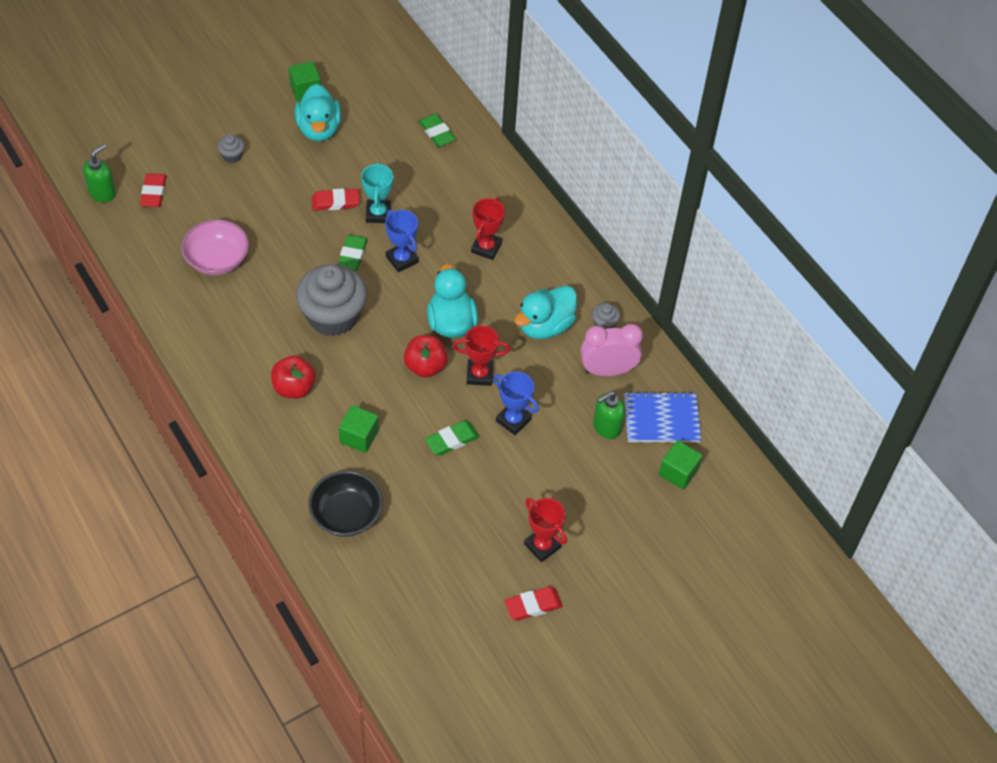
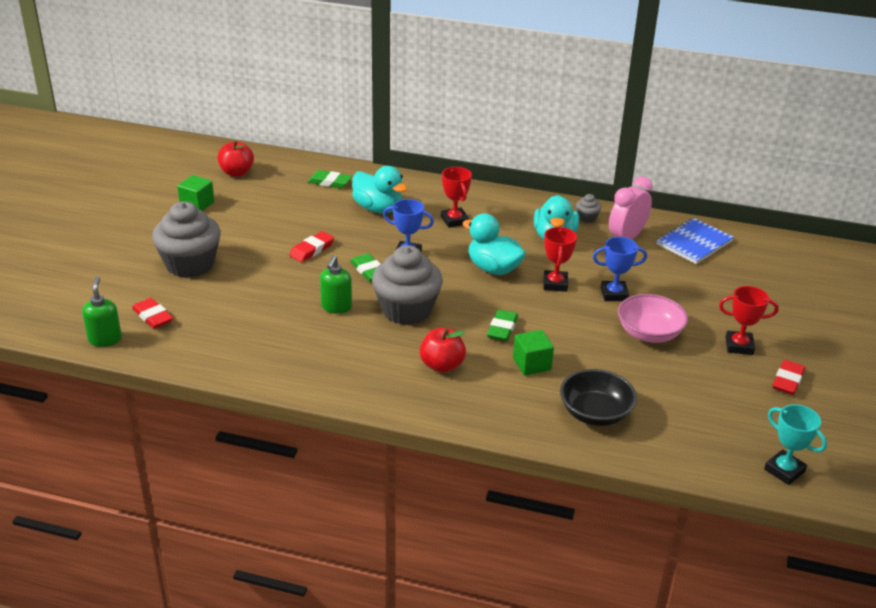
camera: 40 degrees left, 20 degrees down
pink bowl [181,220,249,275] -> pink bowl moved to [618,294,688,343]
grey cupcake [217,134,245,163] -> grey cupcake [152,201,221,278], size x2.42
turquoise duck [295,84,341,141] -> turquoise duck moved to [352,166,407,213]
turquoise trophy [361,162,393,223] -> turquoise trophy moved to [764,404,827,485]
red apple [403,335,448,378] -> red apple moved to [217,141,254,177]
green eraser [425,420,479,456] -> green eraser moved to [487,309,518,341]
red trophy [453,326,510,386] -> red trophy turned 45 degrees counterclockwise [543,227,577,292]
green soap dispenser [593,391,625,439] -> green soap dispenser moved to [320,255,352,314]
green cube [659,440,703,490] -> none

